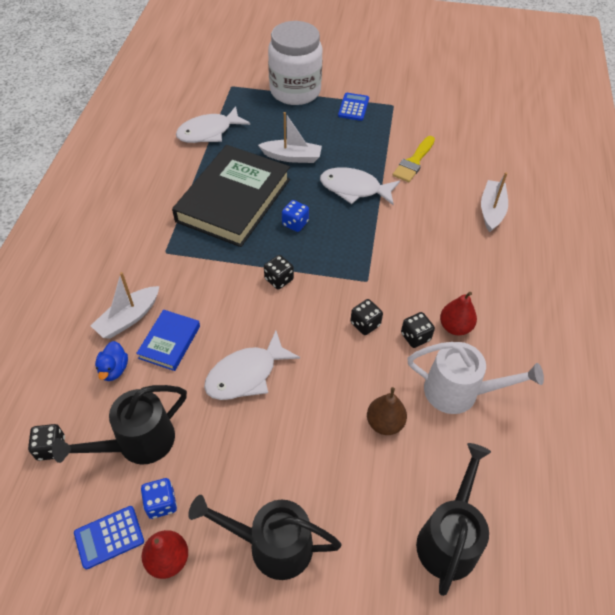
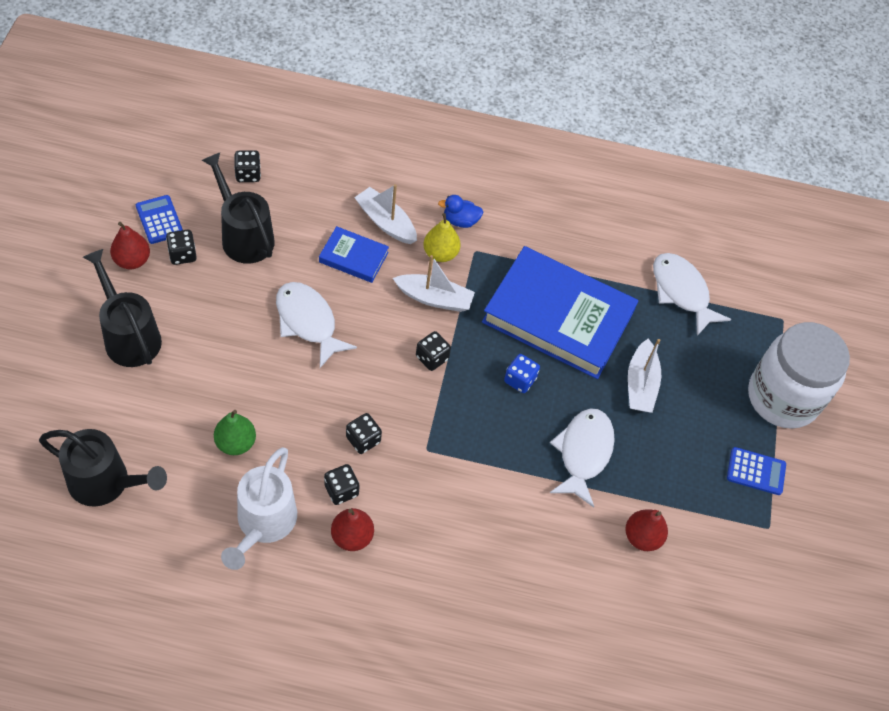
camera: 85 degrees right, 5 degrees up
blue duck [95,341,128,381] -> blue duck moved to [438,195,483,228]
blue dice [141,478,177,519] -> black dice [166,230,197,265]
black book [172,145,290,247] -> blue book [482,246,638,379]
black watering can [188,495,342,580] -> black watering can turned 45 degrees counterclockwise [83,249,162,367]
brown pear [367,387,407,435] -> green pear [214,410,256,455]
yellow brush [393,136,435,182] -> red pear [625,509,668,551]
white boat [481,172,508,232] -> white boat moved to [393,255,475,312]
none -> yellow pear [423,213,461,262]

